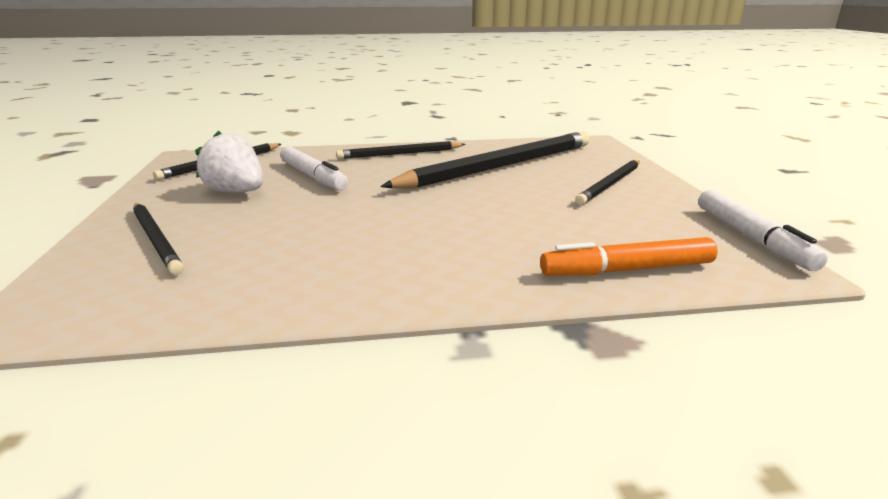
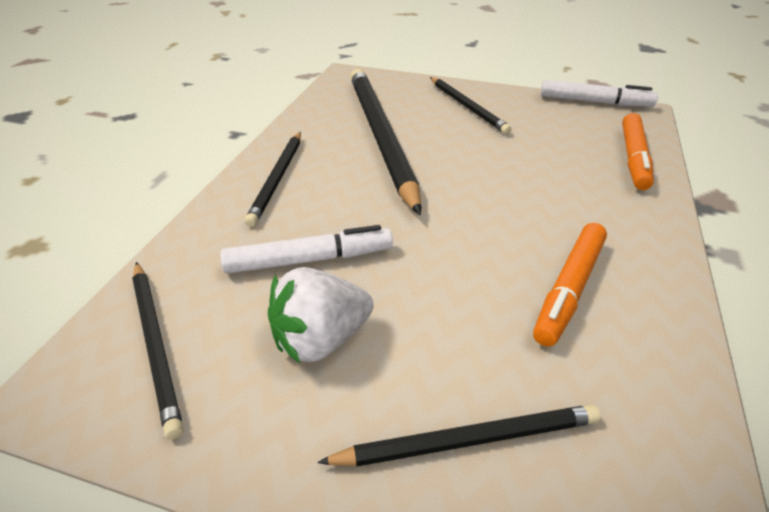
camera: 65 degrees left, 15 degrees up
none -> orange marker [533,223,607,346]

